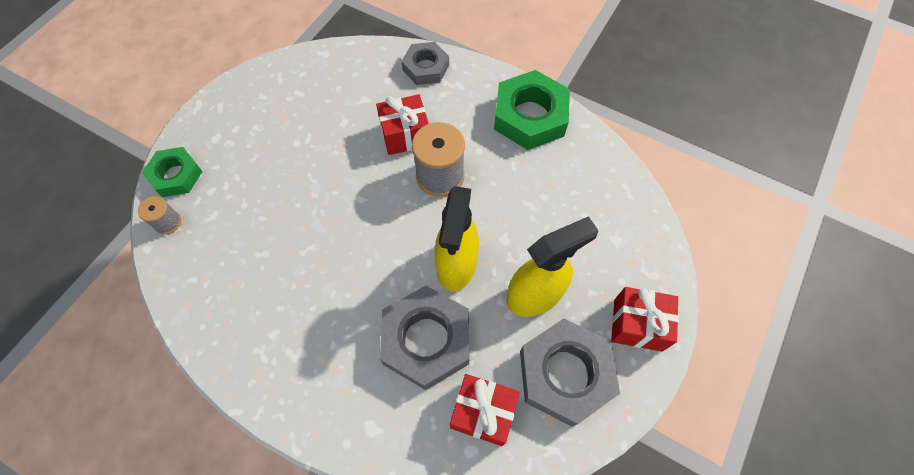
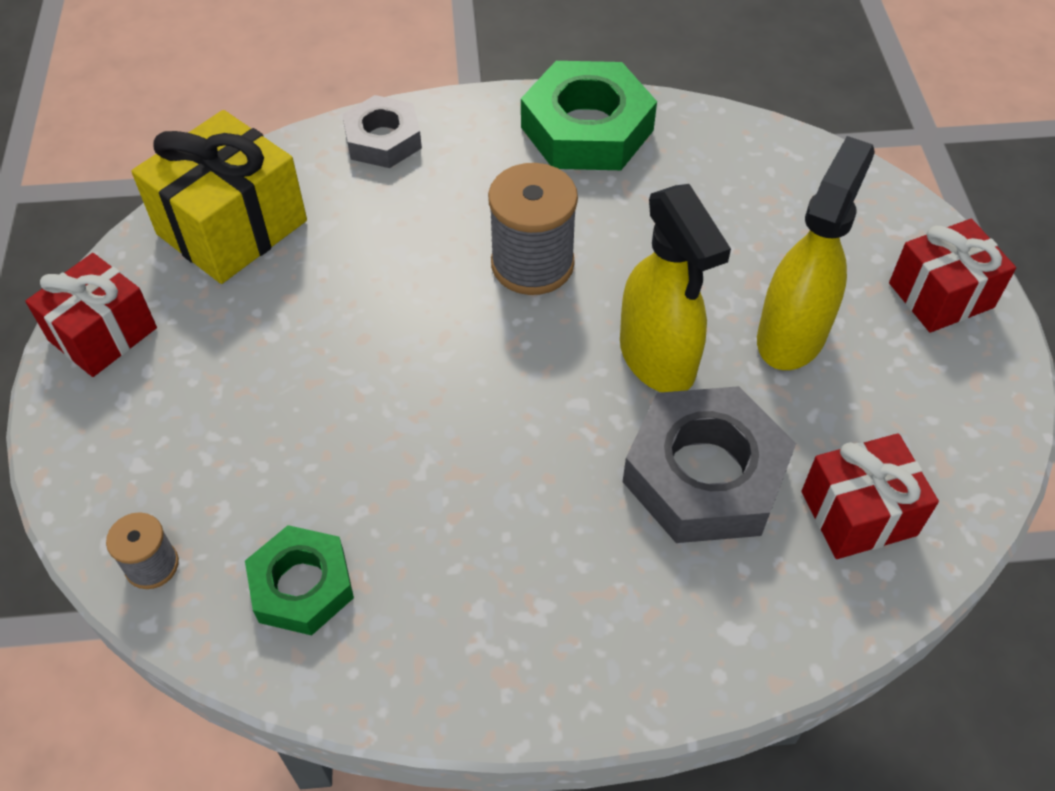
camera: 35 degrees left, 10 degrees down
green nut [142,147,203,197] -> green nut moved to [245,525,354,635]
red gift [376,94,429,155] -> red gift moved to [25,253,157,377]
grey nut [520,319,620,427] -> none
none -> yellow gift [131,110,307,284]

